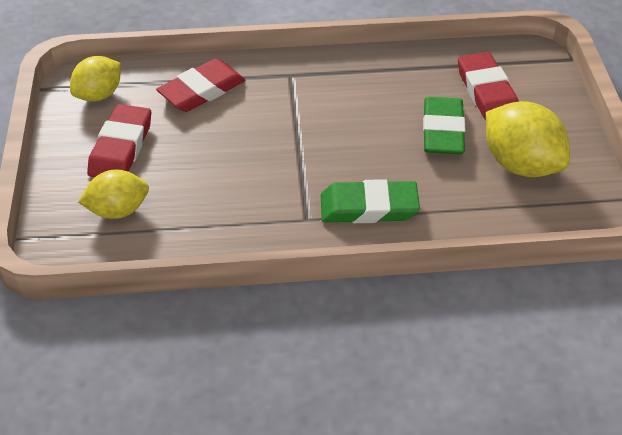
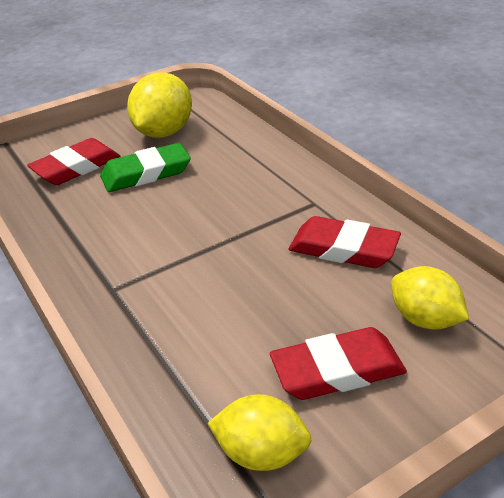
camera: 115 degrees left, 10 degrees down
red eraser [156,58,245,112] -> red eraser moved to [288,216,401,268]
green eraser [321,179,420,223] -> none

